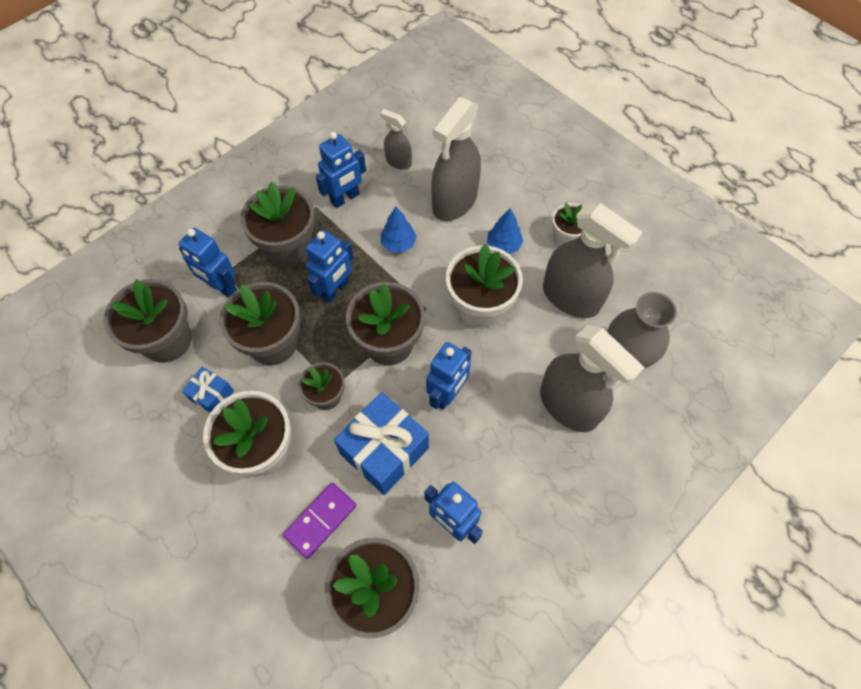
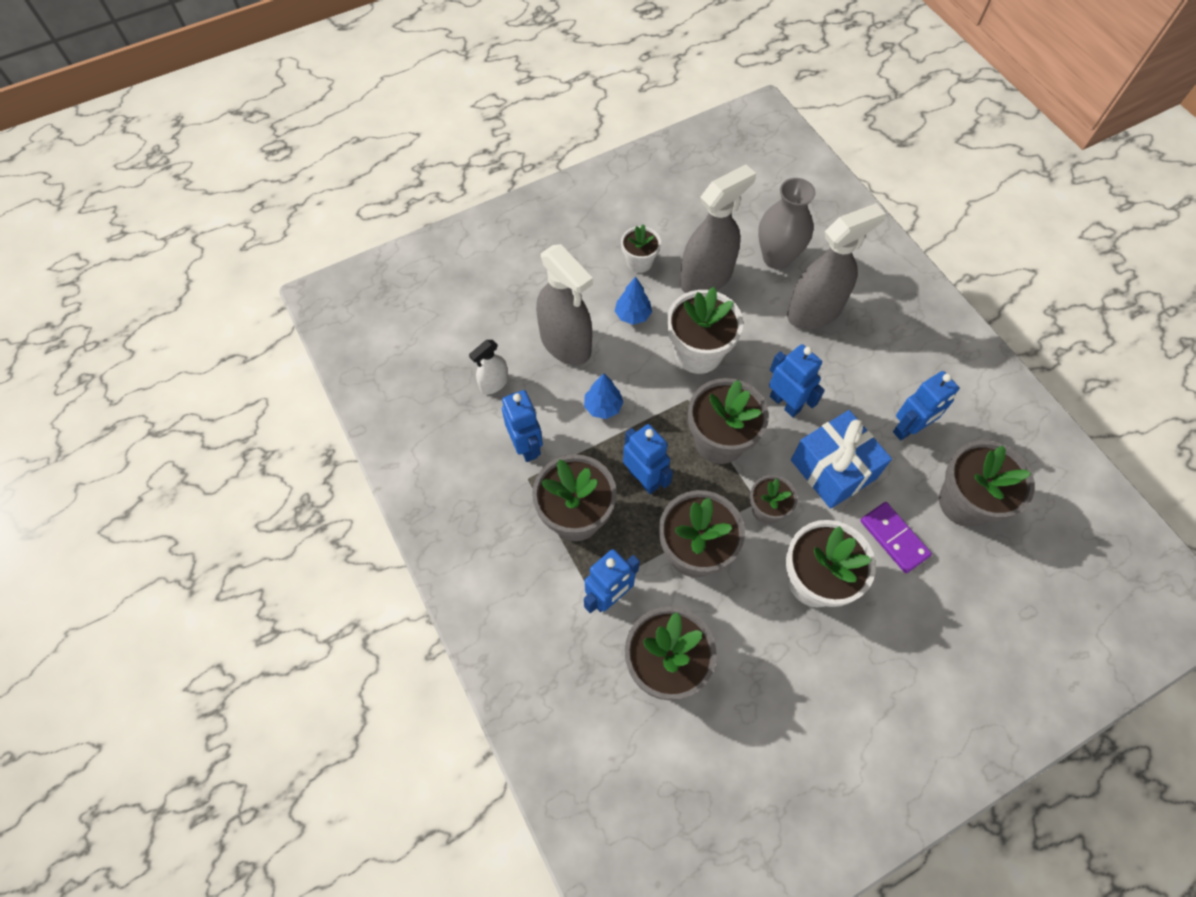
camera: 75 degrees left, 0 degrees up
blue gift [182,367,234,413] -> none
grey spray bottle [380,109,412,170] -> white spray bottle [469,340,508,394]

